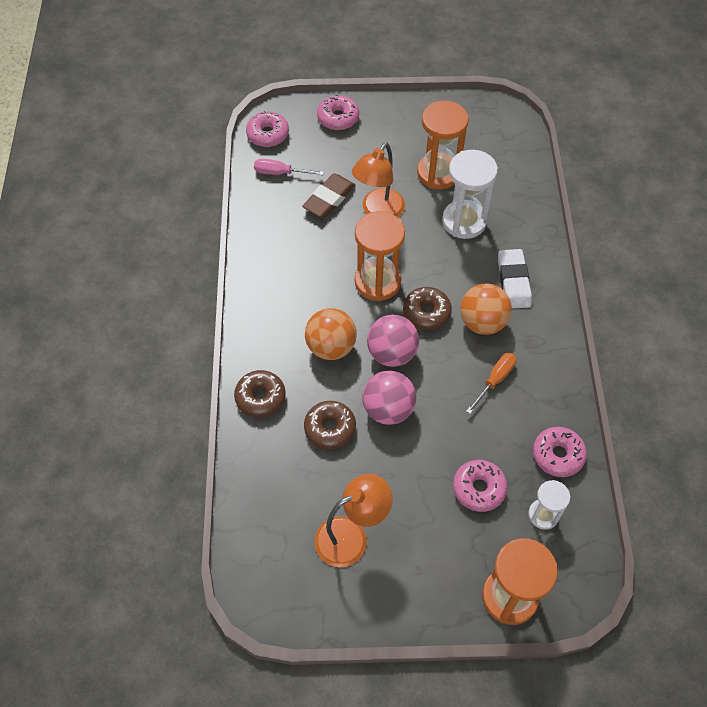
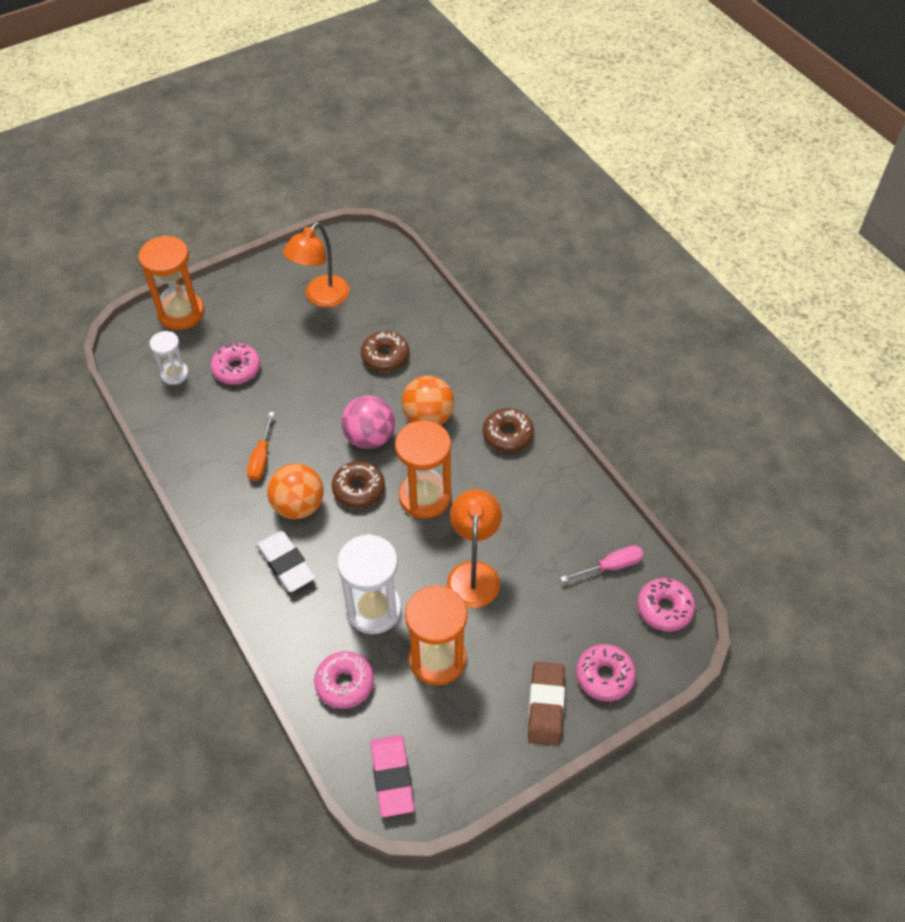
camera: 150 degrees right, 5 degrees down
brown donut [234,370,286,418] -> brown donut moved to [483,408,534,453]
brown eraser [302,173,355,218] -> brown eraser moved to [528,662,565,746]
pink ball [362,371,416,425] -> none
pink donut [533,427,587,477] -> pink donut moved to [314,651,374,709]
none -> pink eraser [371,735,414,817]

